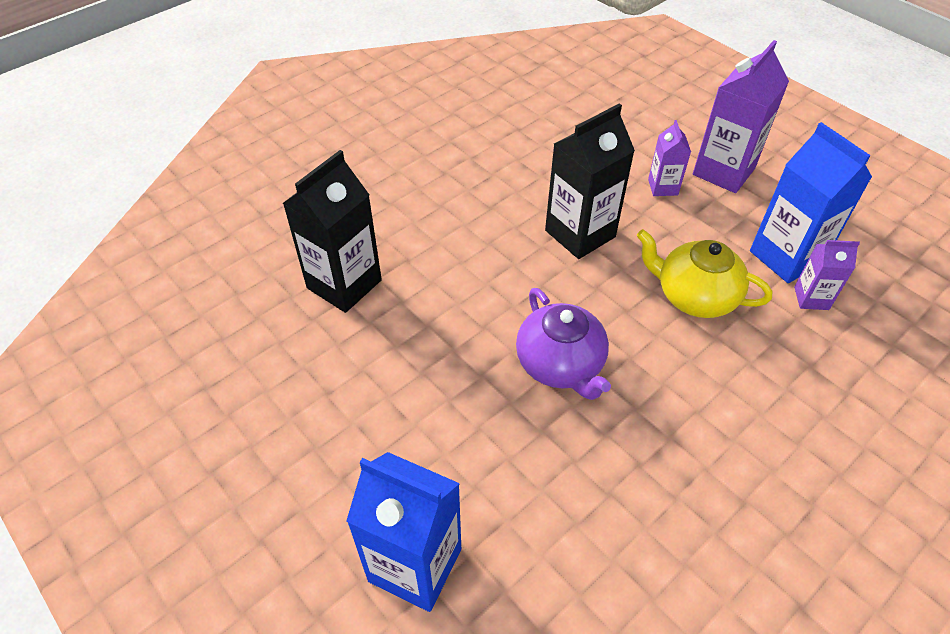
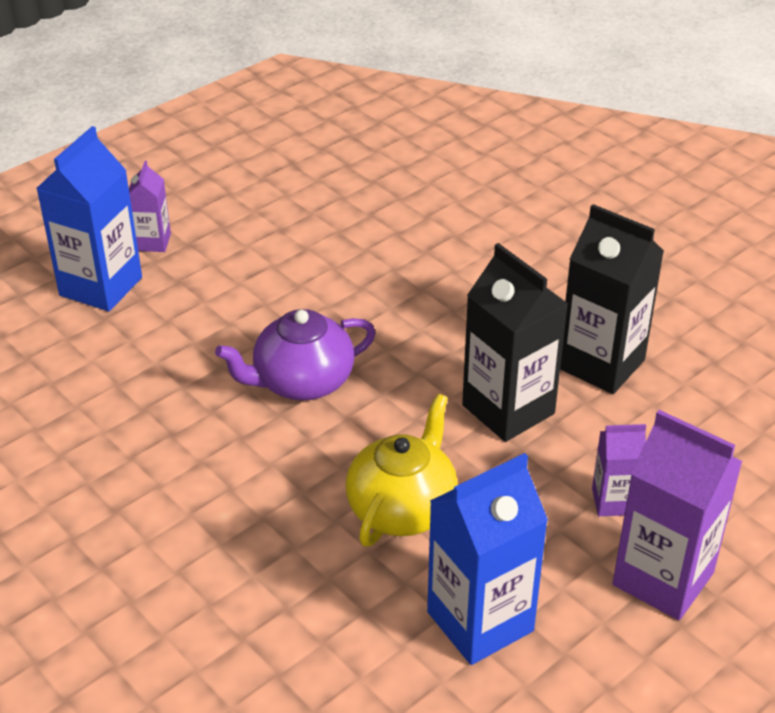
camera: 90 degrees right, 10 degrees down
black carton [283,150,382,313] -> black carton moved to [560,204,664,394]
purple carton [794,240,860,310] -> purple carton moved to [129,161,171,252]

